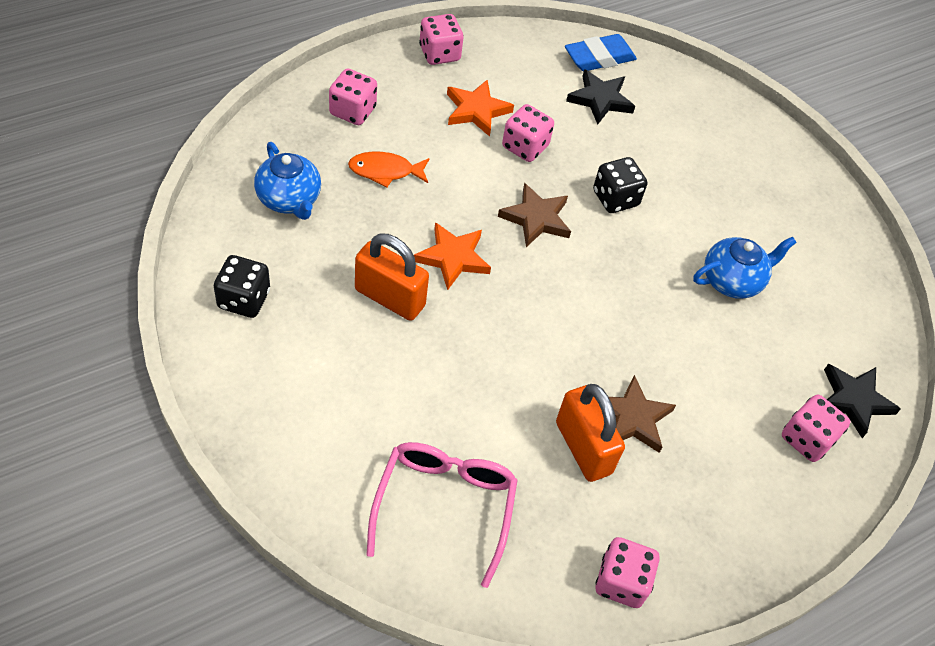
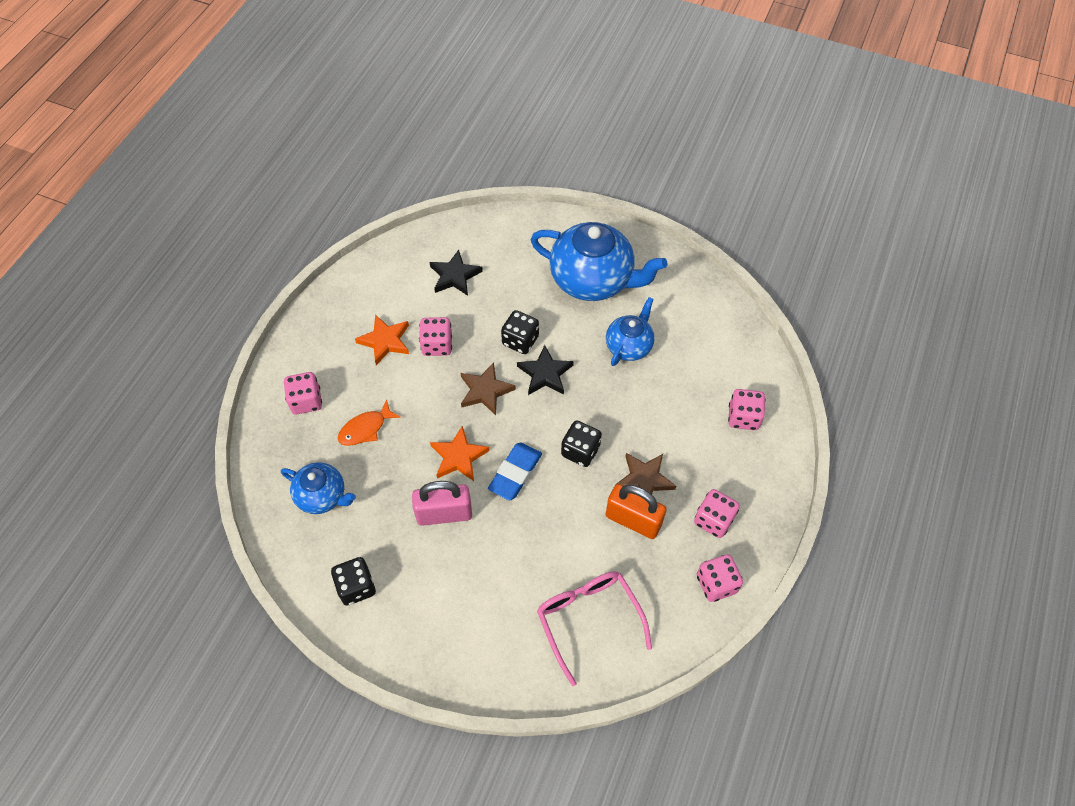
camera: 30 degrees left, 5 degrees up
orange padlock [355,234,429,321] -> pink padlock [412,481,472,526]
pink dice [419,14,464,65] -> pink dice moved to [694,489,740,538]
blue eraser [565,34,637,71] -> blue eraser moved to [488,442,542,500]
black star [824,364,901,438] -> black star moved to [517,345,574,395]
none -> blue teapot [530,222,667,301]
none -> black dice [561,420,602,467]

